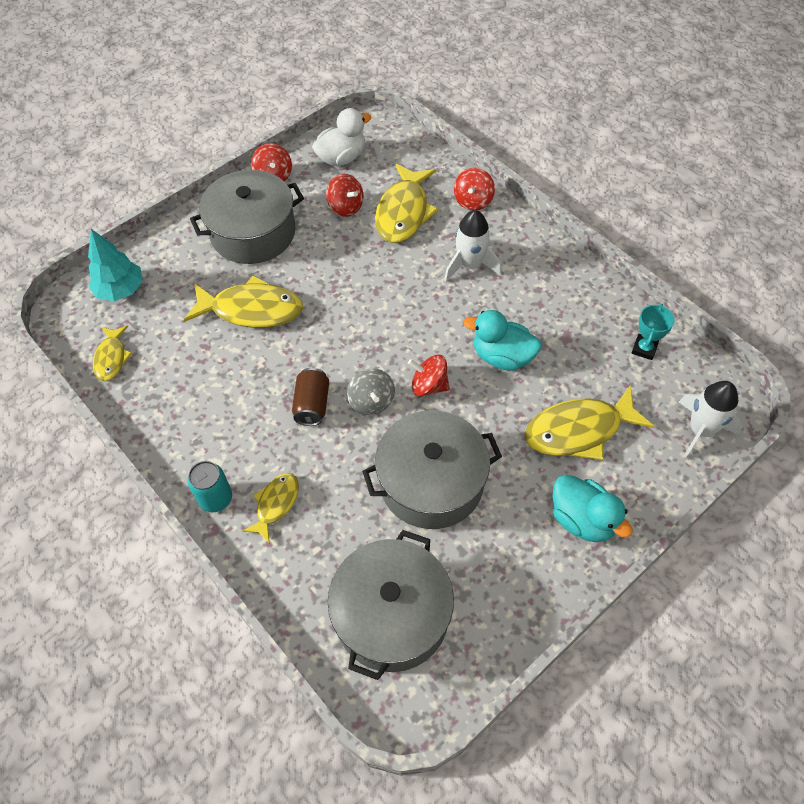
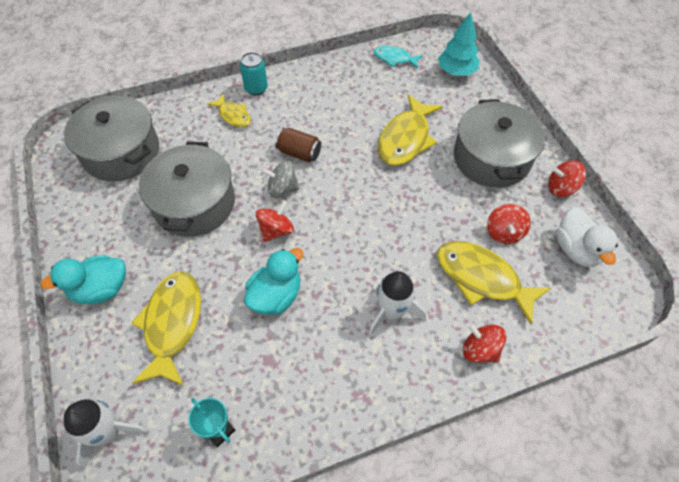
camera: 110 degrees right, 0 degrees up
yellow fish [93,326,132,381] -> turquoise fish [374,46,423,69]
red spinning top [326,174,363,217] -> red spinning top turned 60 degrees counterclockwise [487,204,531,244]

